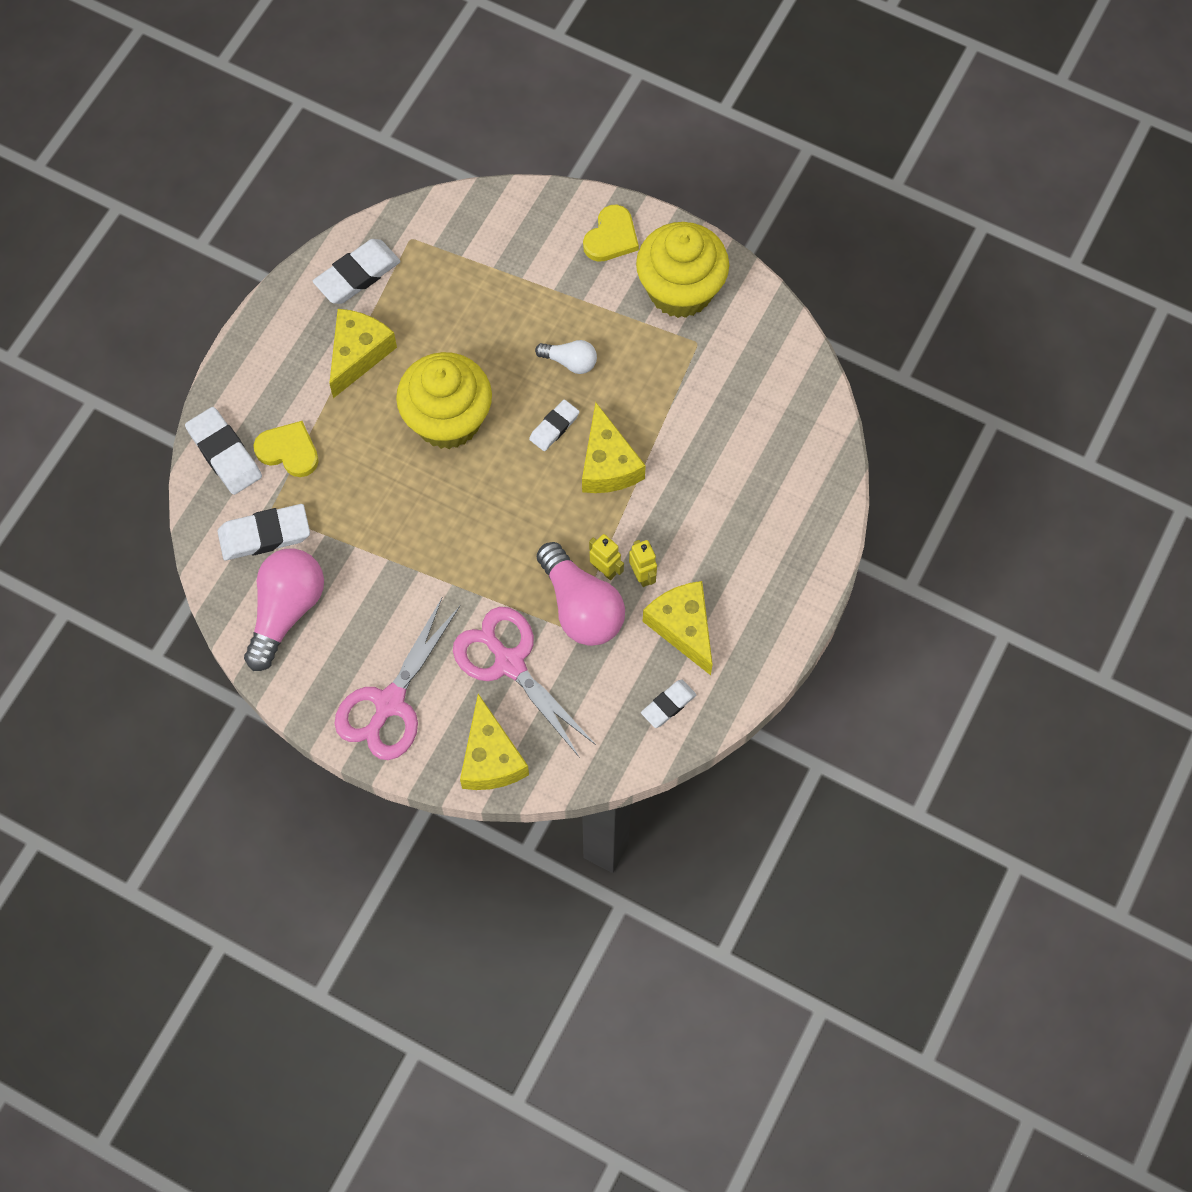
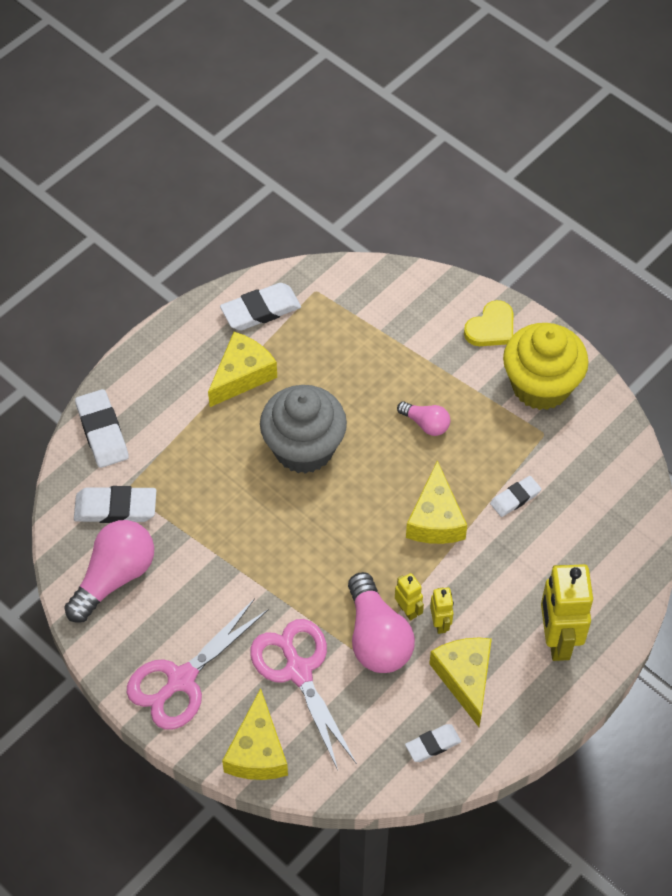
camera: 15 degrees right, 10 degrees down
yellow heart [253,421,319,477] -> none
yellow cupcake [396,352,492,449] -> grey cupcake [260,385,347,474]
white eraser [529,399,579,451] -> white eraser moved to [490,476,541,517]
white light bulb [535,340,597,374] -> pink light bulb [397,401,450,436]
none -> yellow robot [541,564,593,661]

